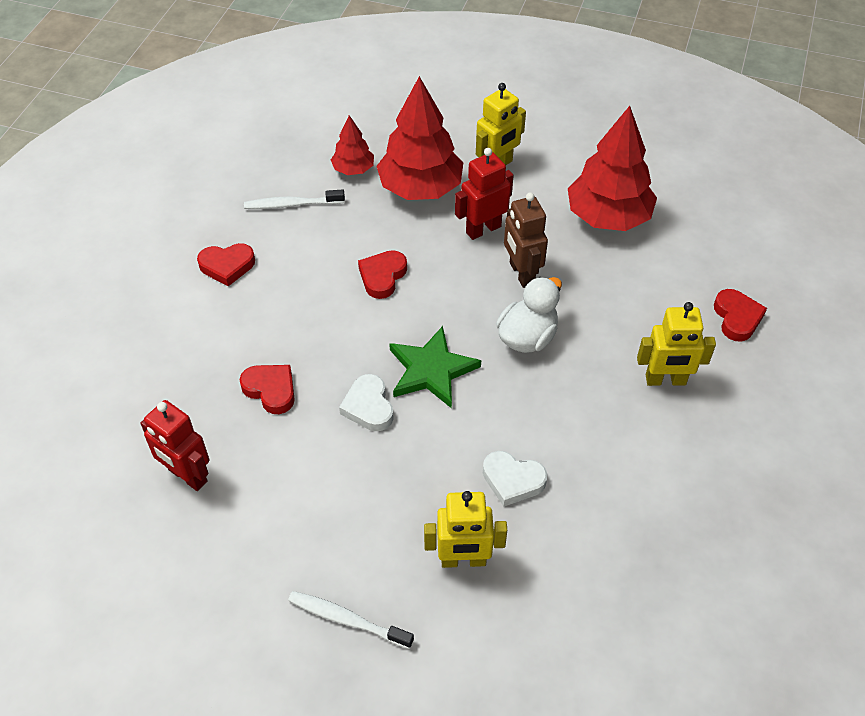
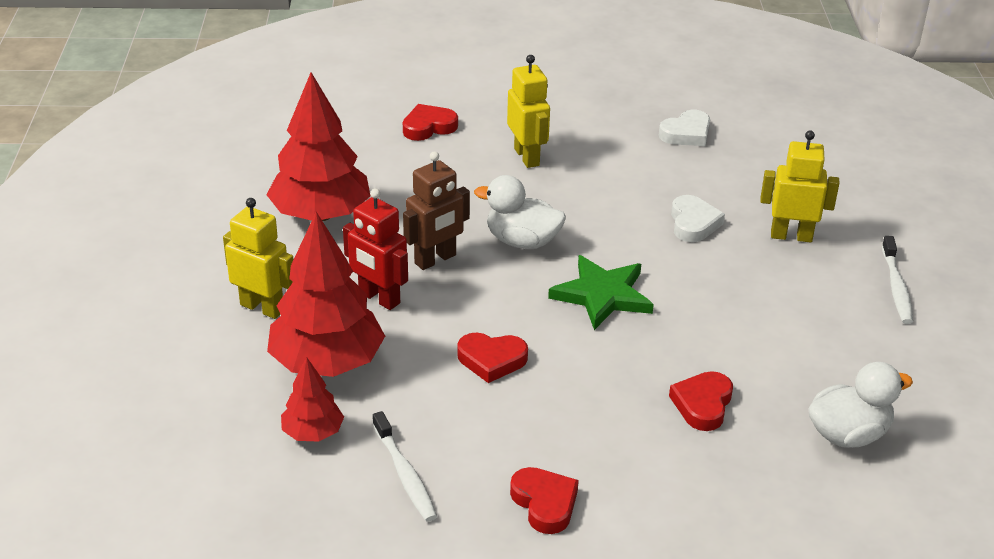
camera: 110 degrees left, 15 degrees down
red robot [141,400,209,491] -> white duck [808,362,913,448]
white heart [339,374,394,431] -> white heart moved to [659,110,710,146]
yellow robot [424,491,507,568] -> yellow robot turned 60 degrees counterclockwise [760,130,839,242]

